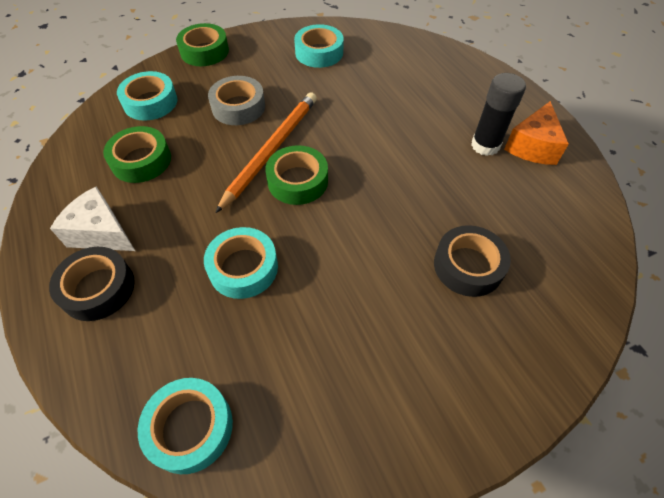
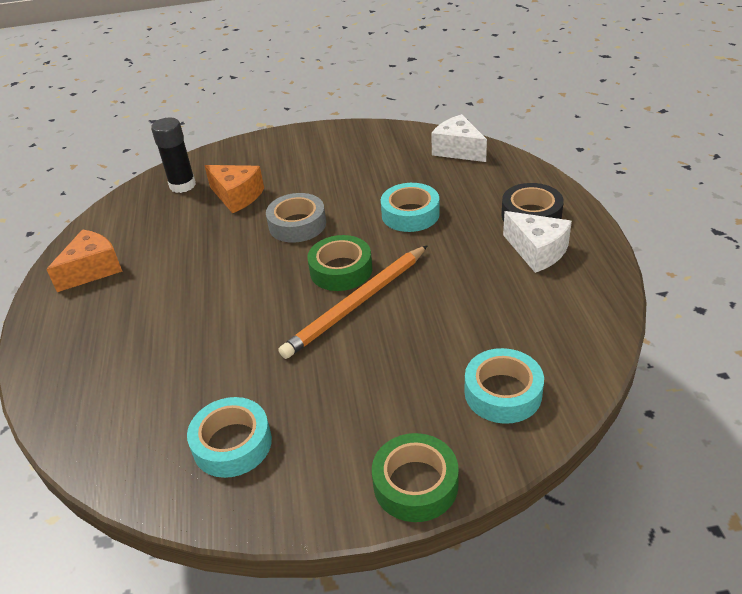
camera: 160 degrees left, 15 degrees down
green tape [103,126,171,183] -> none
turquoise tape [138,378,233,474] -> white cheese [431,114,487,162]
grey tape [208,76,265,125] -> grey tape moved to [266,193,326,243]
black tape [434,225,511,297] -> orange cheese [204,165,264,213]
black glue stick [471,73,526,156] -> black glue stick moved to [151,118,196,193]

